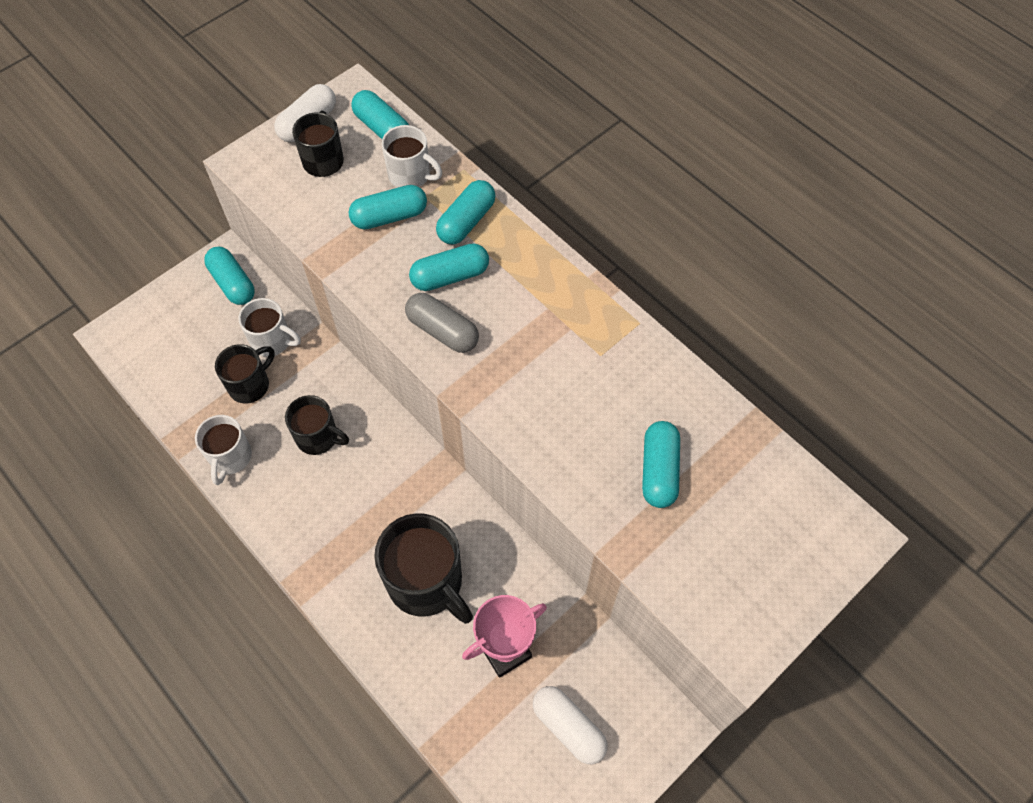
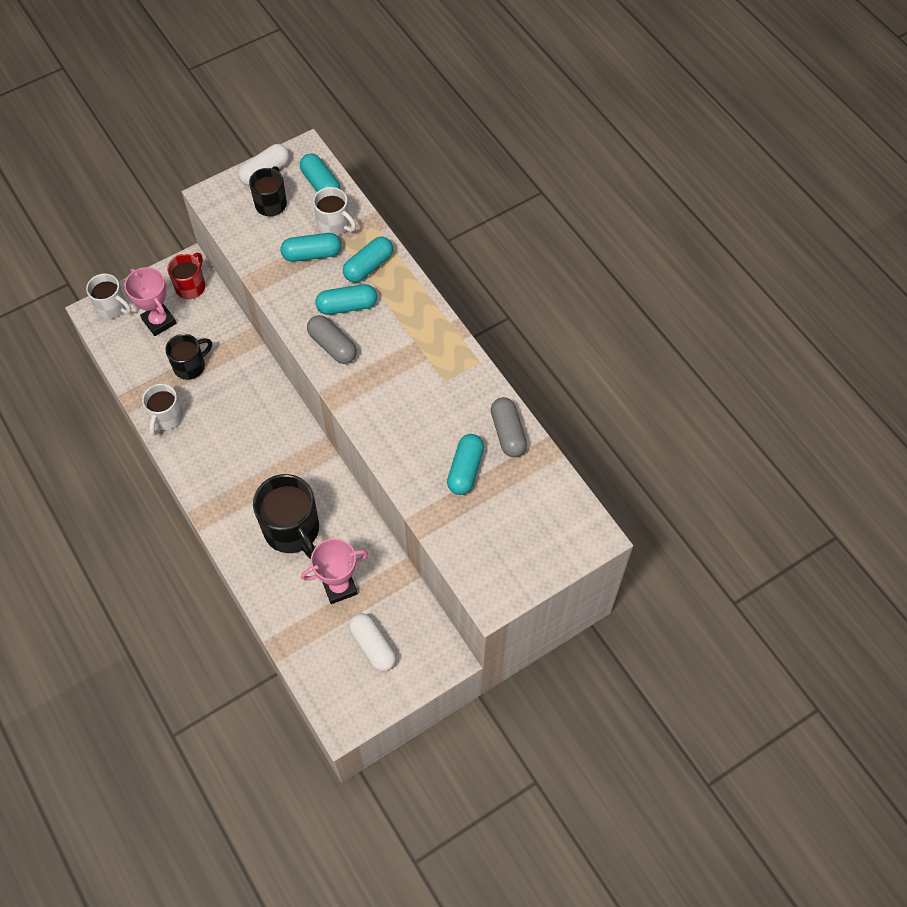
camera: 10 degrees right, 0 degrees up
turquoise capsule [204,247,255,305] -> red mug [167,253,205,299]
white mug [238,298,301,357] -> white mug moved to [86,274,131,319]
black mug [285,395,349,455] -> none
none -> pink trophy [124,267,176,336]
none -> grey capsule [491,397,527,457]

